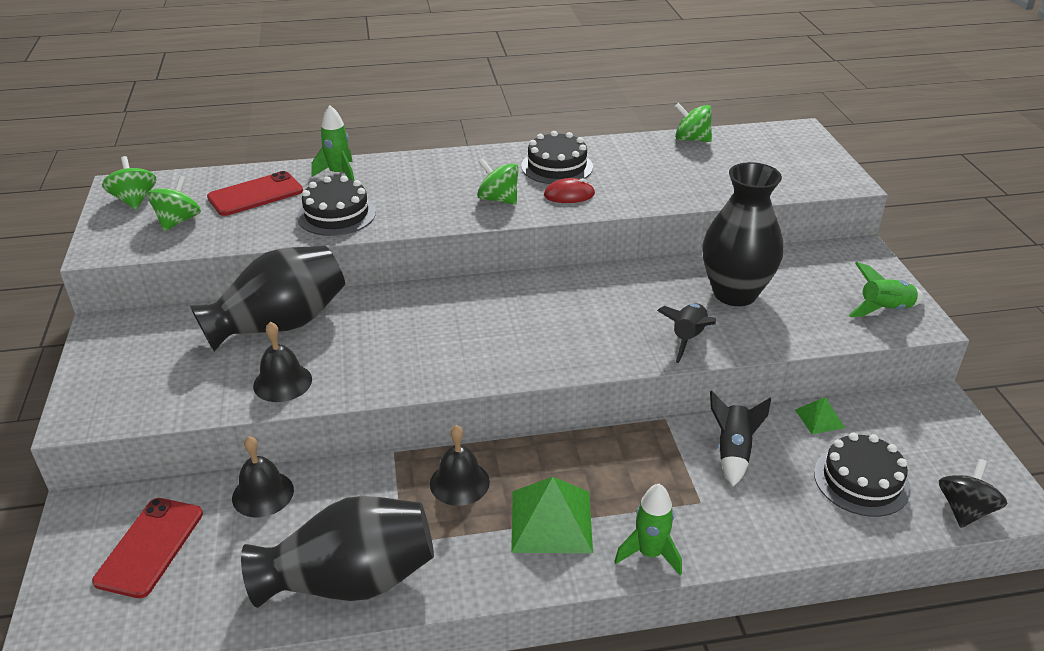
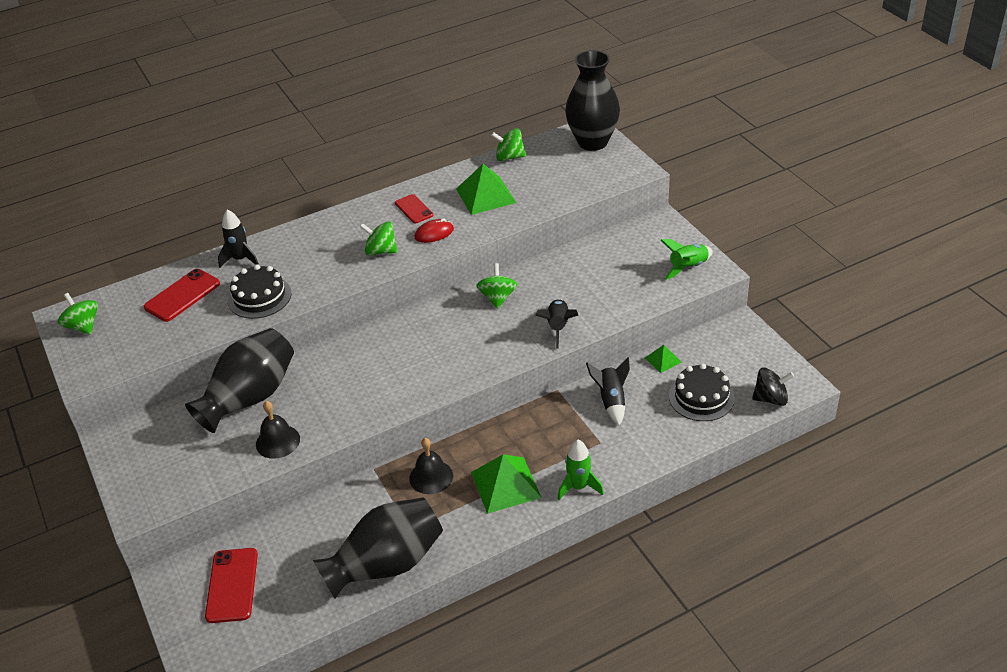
camera: 15 degrees left, 5 degrees up
green spinning top [147,176,201,231] -> green spinning top moved to [476,263,518,309]
black bell [232,436,294,517] -> none
green rocket [311,105,354,181] -> black rocket [218,209,259,268]
black cake [521,131,593,184] -> red phone [395,194,433,223]
black vase [702,162,783,306] -> black vase moved to [565,50,620,151]
black spinning top [939,459,1007,528] -> black spinning top turned 75 degrees clockwise [752,368,794,406]
none -> green pyramid [456,164,516,215]

